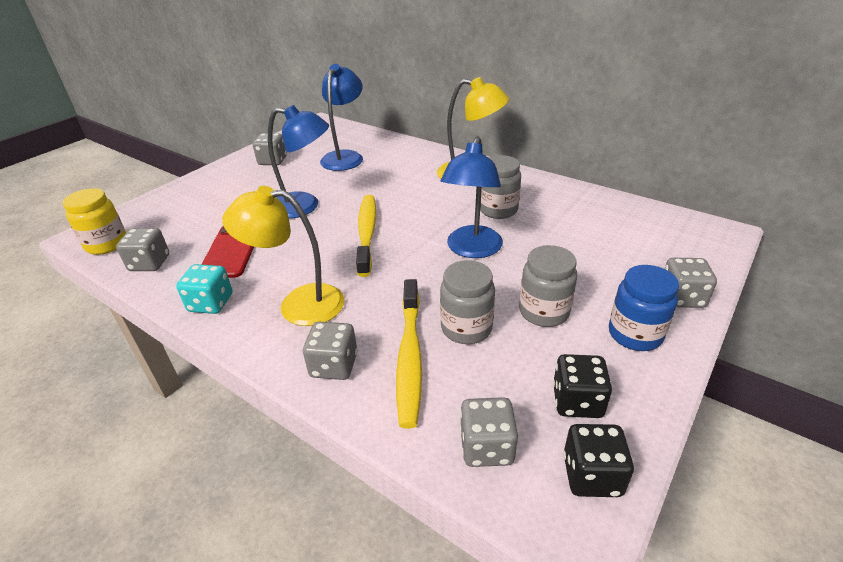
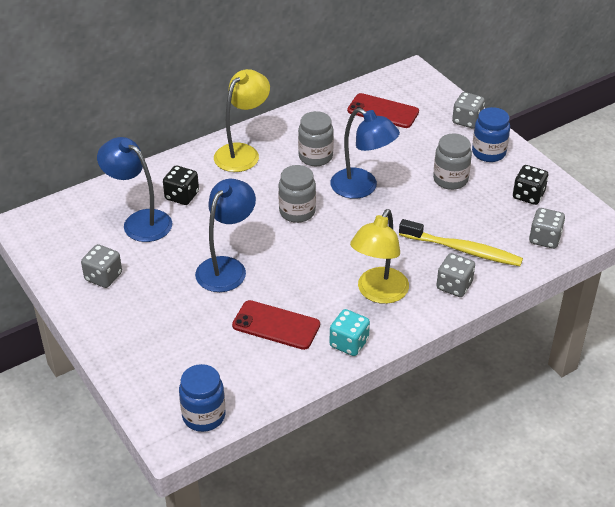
camera: 70 degrees left, 5 degrees up
yellow jar [63,188,126,255] -> blue jar [179,364,225,432]
grey dice [116,228,169,271] -> none
yellow toothbrush [356,195,376,277] -> none
grey jar [440,260,495,344] -> grey jar moved to [278,165,316,223]
black dice [563,424,634,497] -> black dice moved to [163,166,199,205]
none -> red phone [347,93,419,128]

